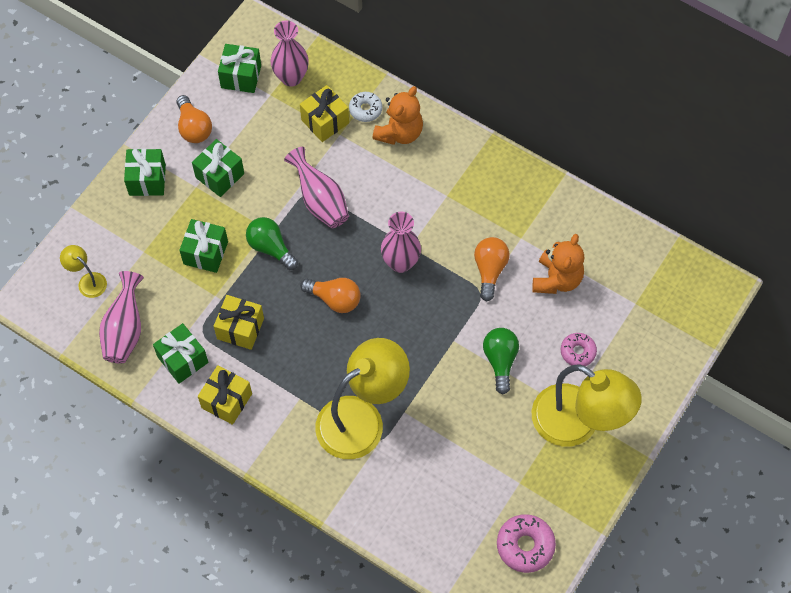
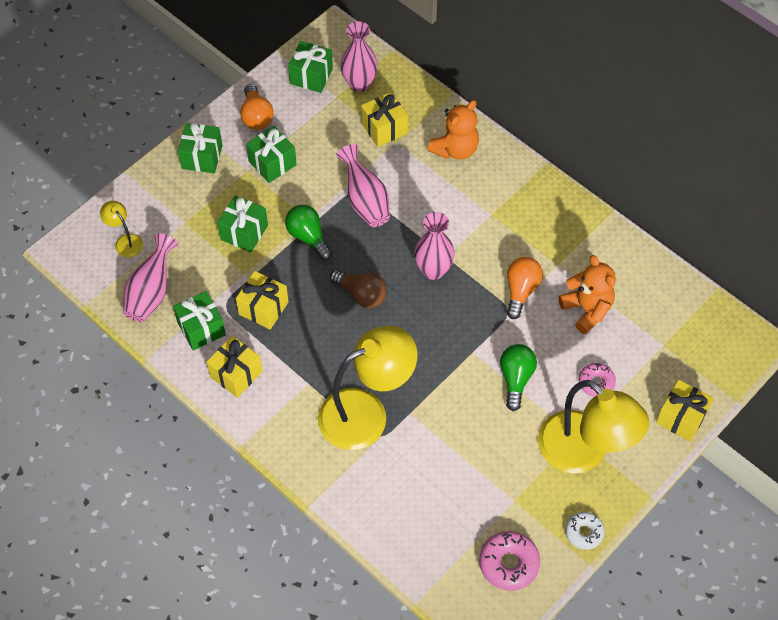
camera: 10 degrees right, 5 degrees down
orange light bulb [300,278,361,313] -> brown light bulb [330,270,387,308]
white donut [349,92,382,122] -> white donut moved to [565,512,605,550]
orange teddy bear [532,234,584,294] -> orange teddy bear turned 60 degrees counterclockwise [558,255,616,334]
none -> yellow gift [656,380,714,442]

